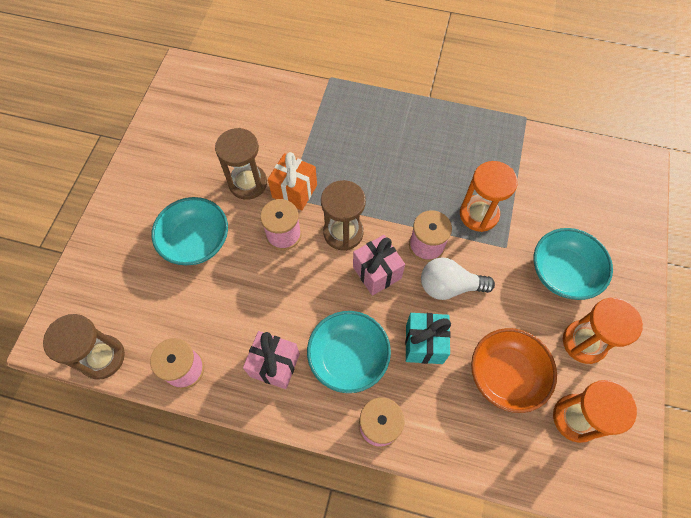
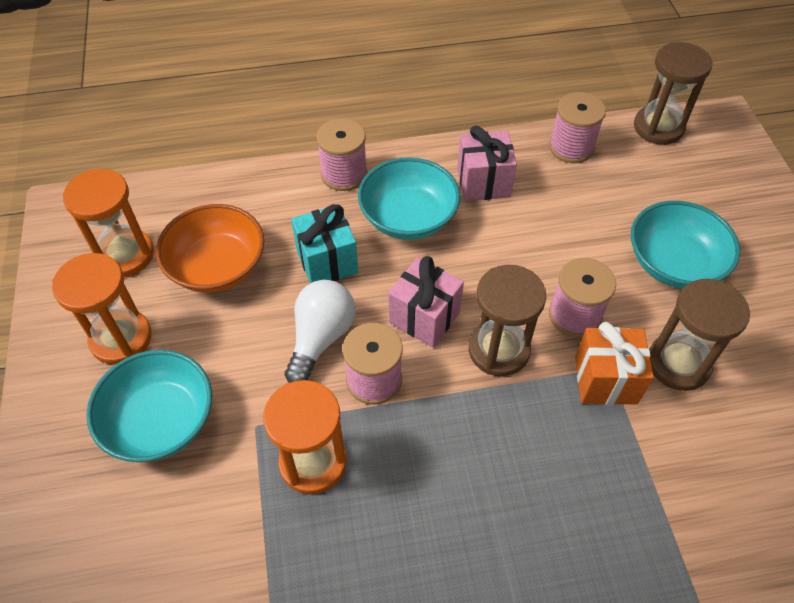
camera: 155 degrees right, 10 degrees down
white light bulb [421,257,495,300] -> white light bulb turned 45 degrees counterclockwise [285,280,356,383]

